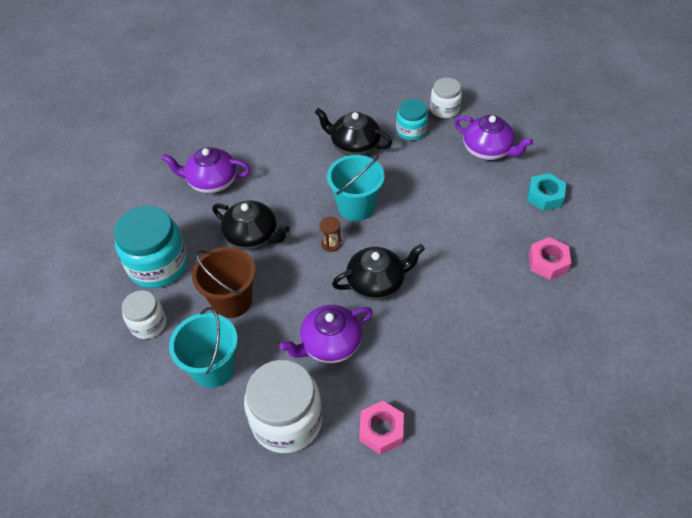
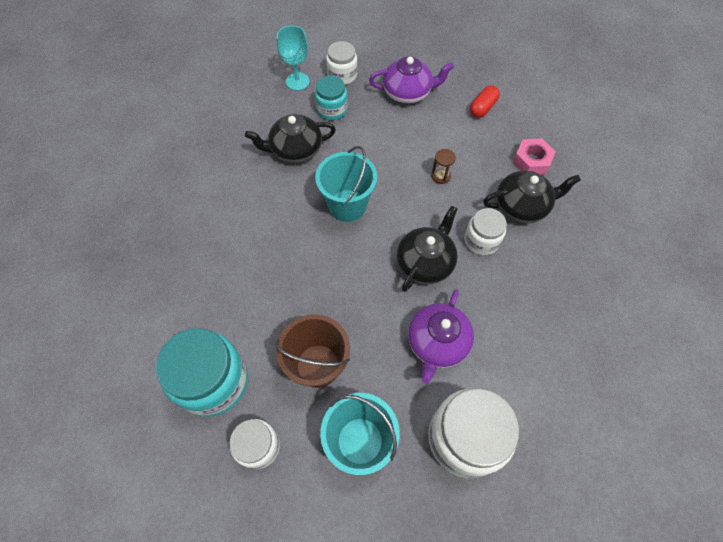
camera: 40 degrees left, 10 degrees up
purple teapot [162,147,250,194] -> none
black teapot [212,200,290,250] -> black teapot moved to [483,171,581,224]
brown hourglass [319,217,341,252] -> brown hourglass moved to [431,149,456,184]
pink nut [359,401,404,455] -> none
turquoise nut [527,173,566,211] -> red capsule [470,85,500,118]
none -> turquoise goblet [277,25,310,91]
none -> white jar [464,208,507,255]

